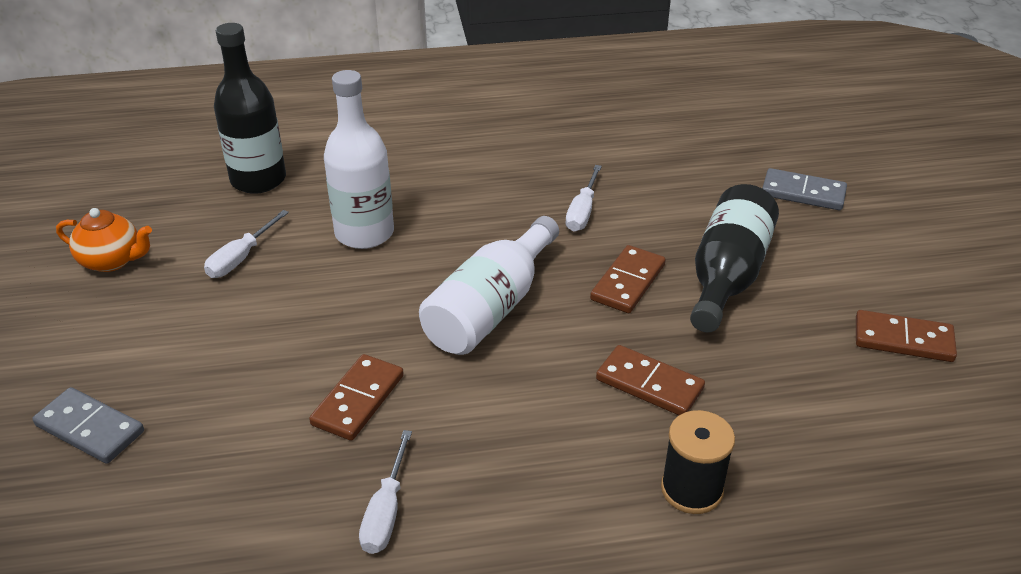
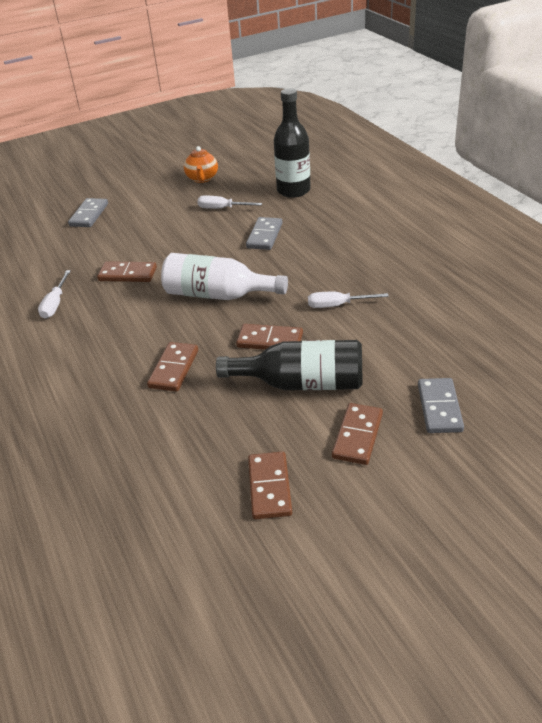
camera: 75 degrees right, 0 degrees up
white bottle [324,70,394,249] -> grey domino [246,217,283,250]
white screwdriver [359,430,412,554] -> white screwdriver turned 75 degrees counterclockwise [38,270,71,319]
black spool [661,410,735,514] -> none
none -> brown domino [332,403,383,465]

